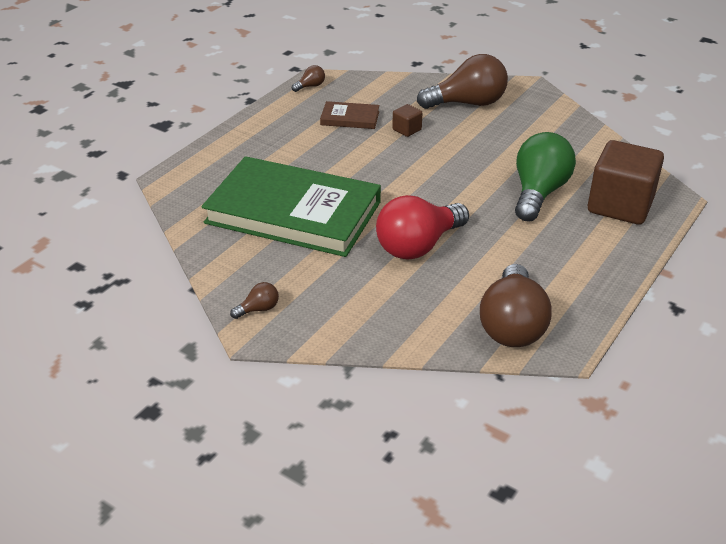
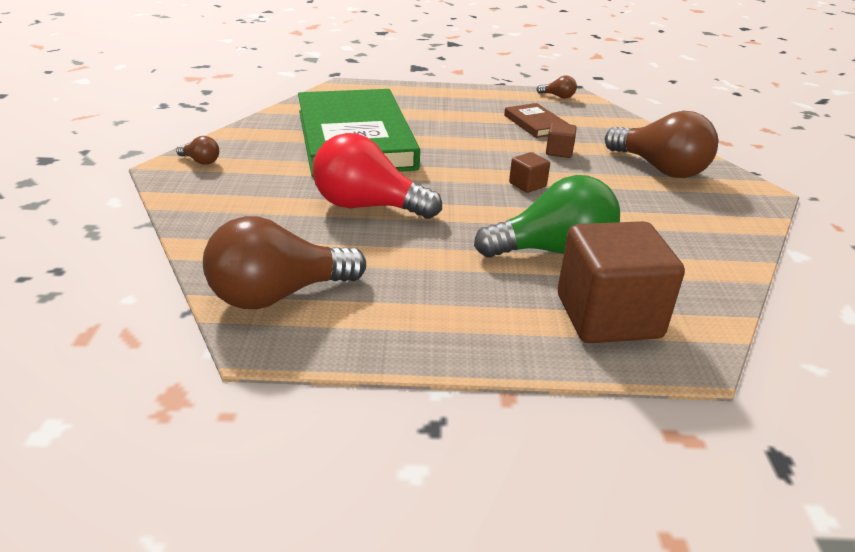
camera: 55 degrees right, 5 degrees down
none -> brown cube [509,152,550,193]

